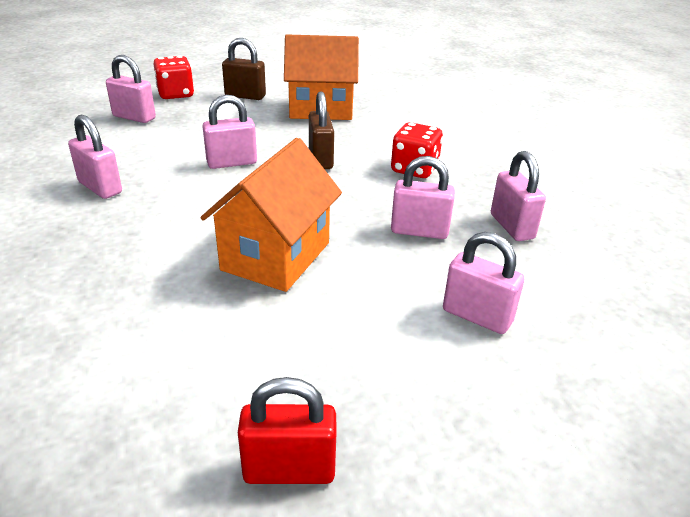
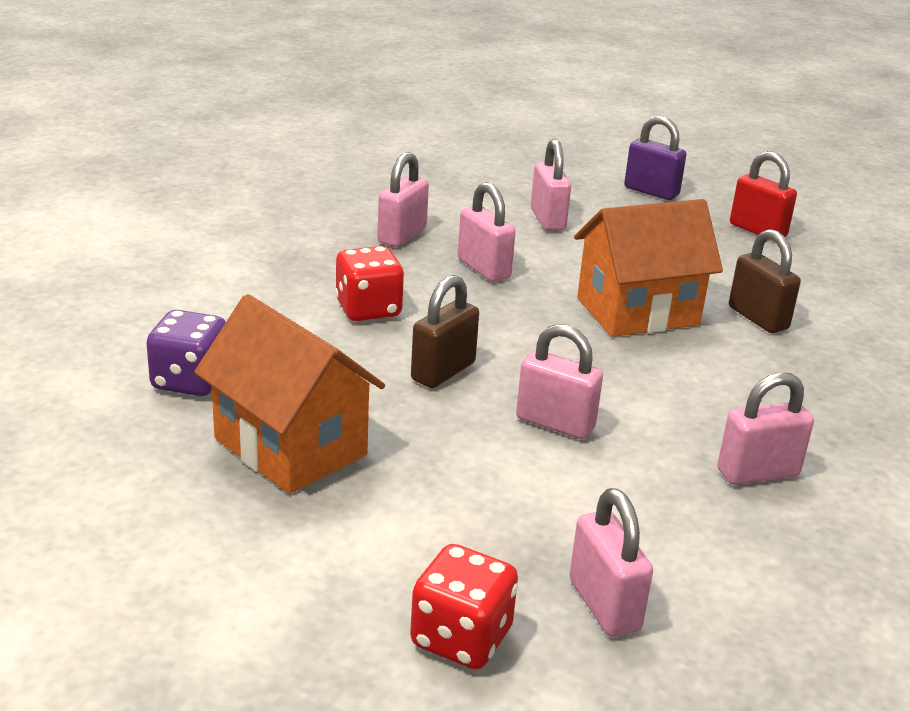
camera: 135 degrees left, 5 degrees down
pink padlock [68,115,122,199] -> pink padlock turned 75 degrees clockwise [717,372,814,485]
brown padlock [222,38,266,100] -> brown padlock moved to [729,229,801,333]
none -> purple dice [146,310,226,396]
none -> purple padlock [624,116,687,200]

